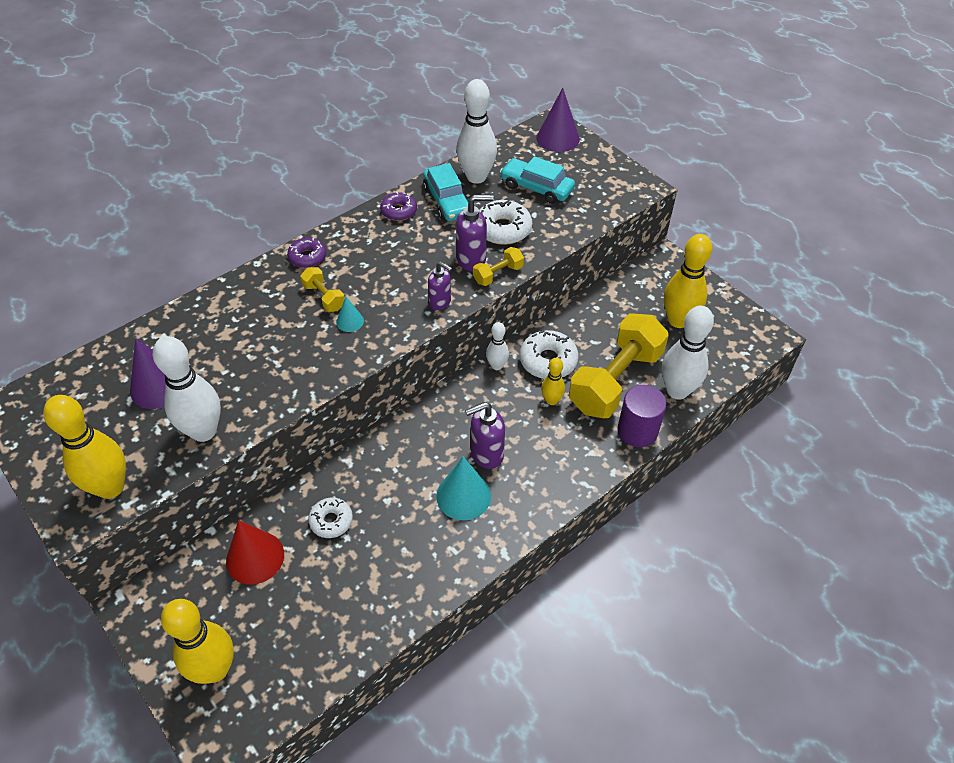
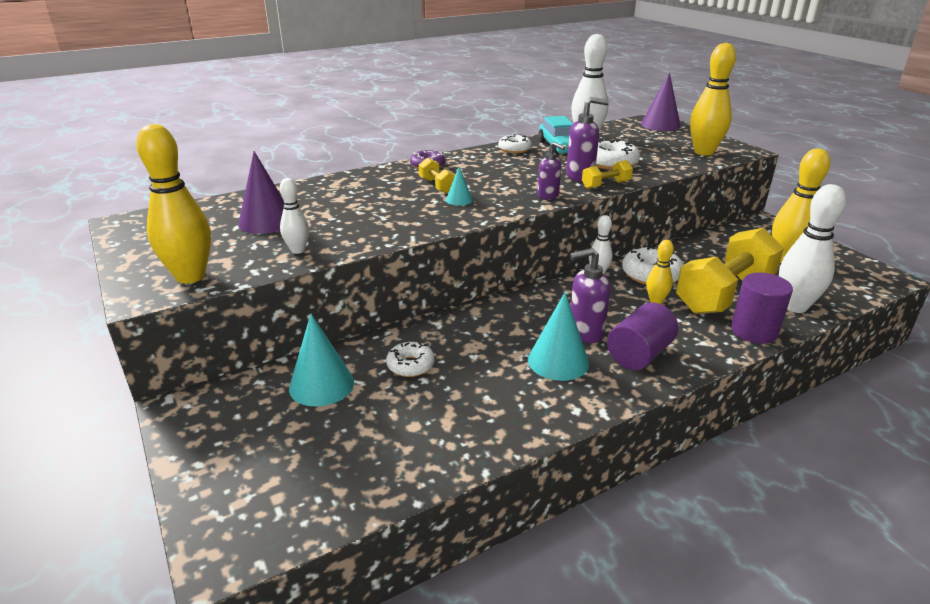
camera: 10 degrees right, 20 degrees down
white bowling pin [153,336,221,442] -> white bowling pin [280,178,309,254], size x0.53
yellow bowling pin [161,599,234,684] -> yellow bowling pin moved to [690,43,736,156]
red cone [226,520,284,585] -> turquoise cone [289,314,354,406]
purple donut [380,192,417,221] -> white donut [498,134,532,153]
turquoise car [500,156,575,204] -> none
none -> purple cylinder [607,302,678,370]

